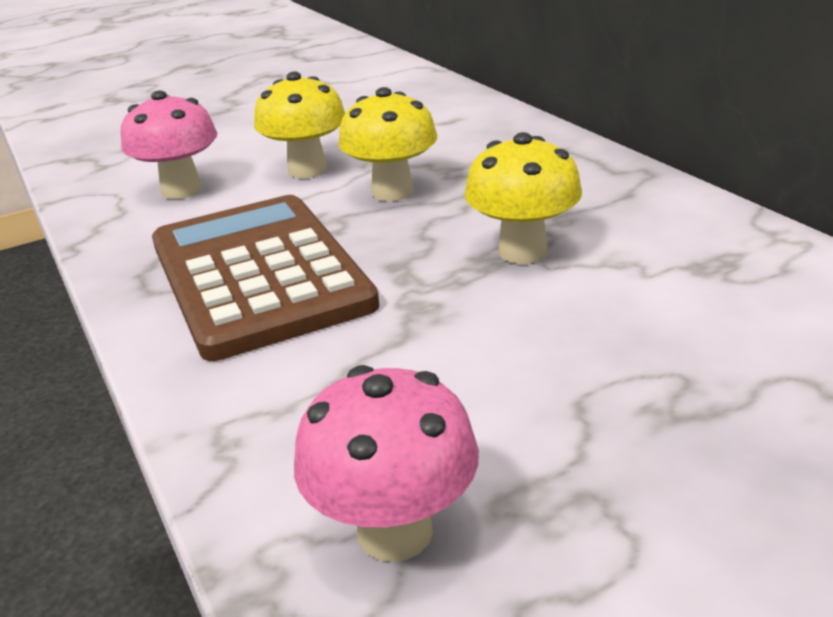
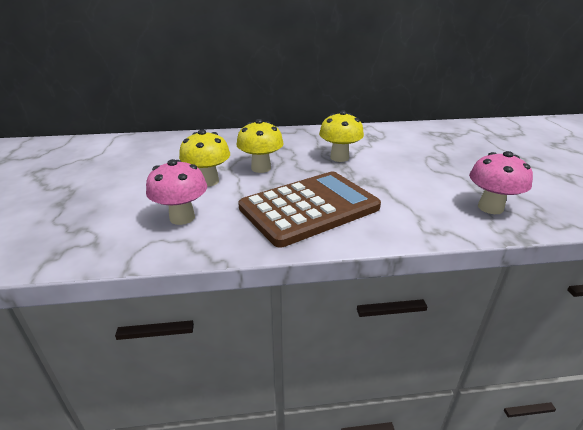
camera: 70 degrees left, 0 degrees up
brown calculator [152,195,379,361] -> brown calculator turned 150 degrees clockwise [238,172,381,247]

